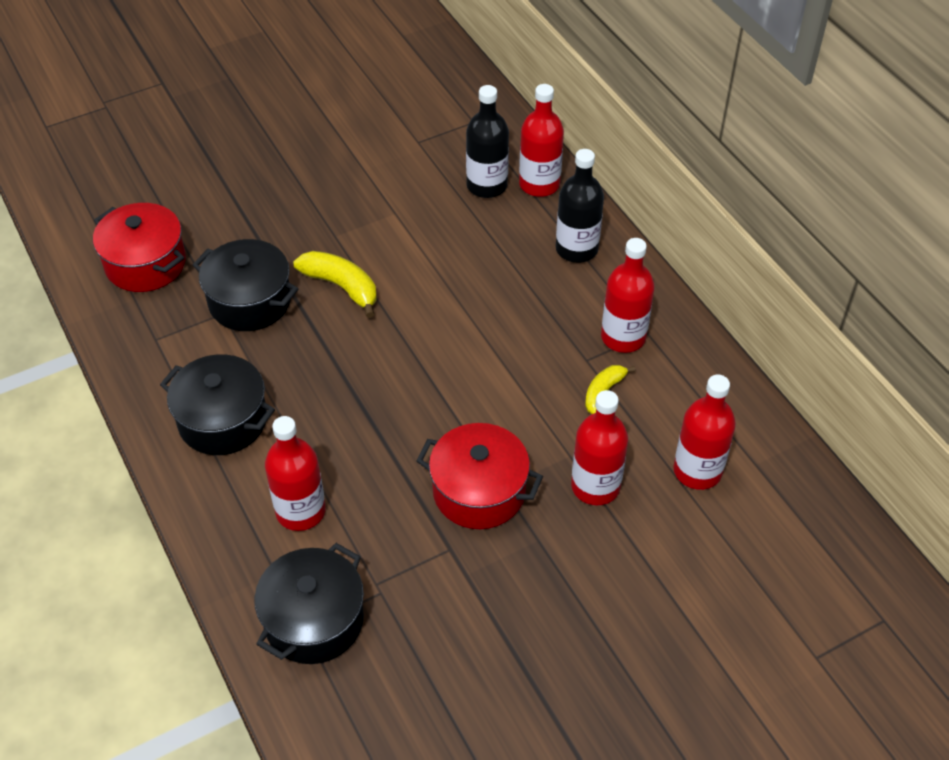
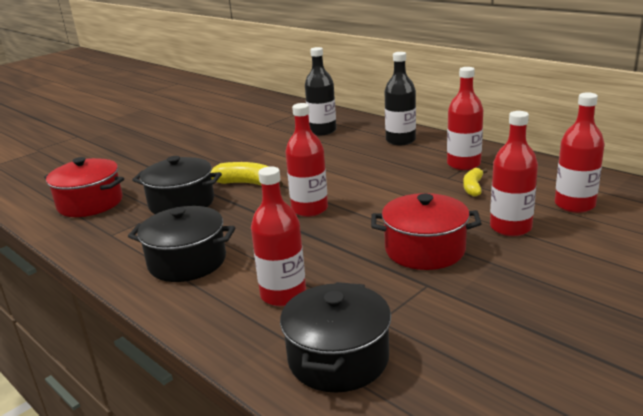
camera: 15 degrees left, 25 degrees down
red bottle [519,84,564,197] -> red bottle moved to [285,103,328,217]

